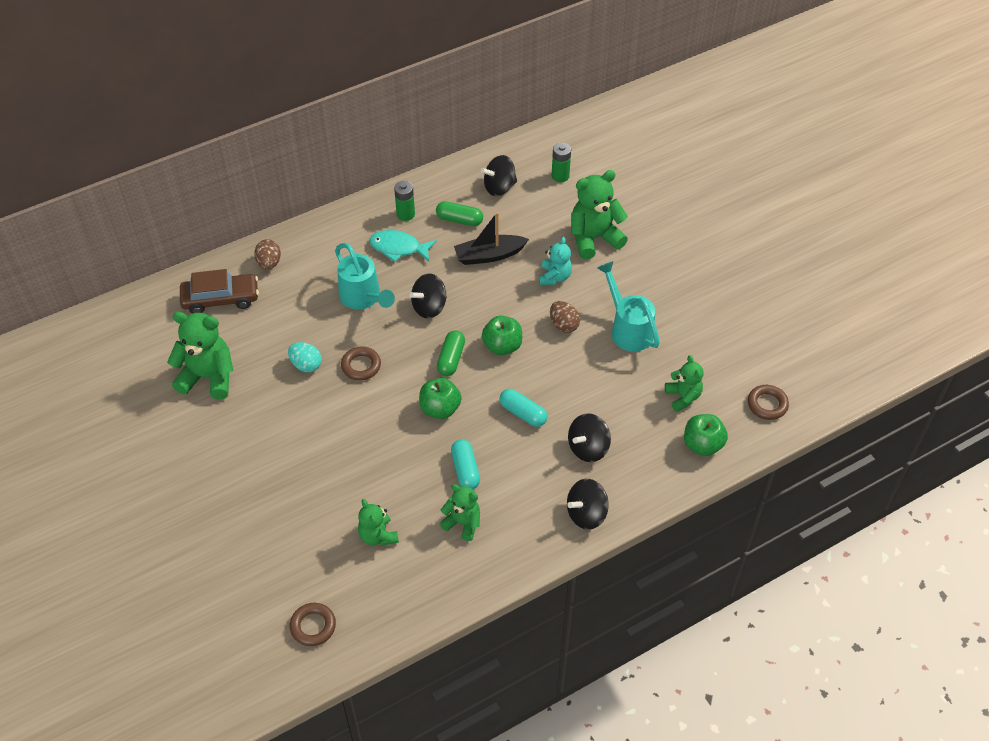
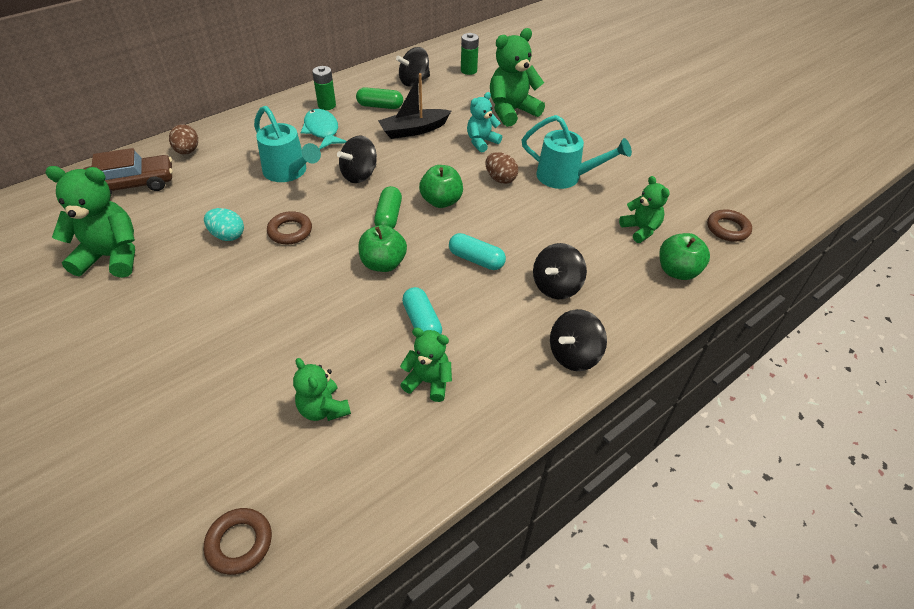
camera: 10 degrees left, 5 degrees down
turquoise fish [369,230,437,262] -> turquoise fish turned 60 degrees clockwise [301,109,347,149]
turquoise teddy bear [539,237,572,285] -> turquoise teddy bear turned 135 degrees counterclockwise [467,92,502,153]
turquoise watering can [597,261,660,352] -> turquoise watering can turned 150 degrees clockwise [521,115,632,189]

